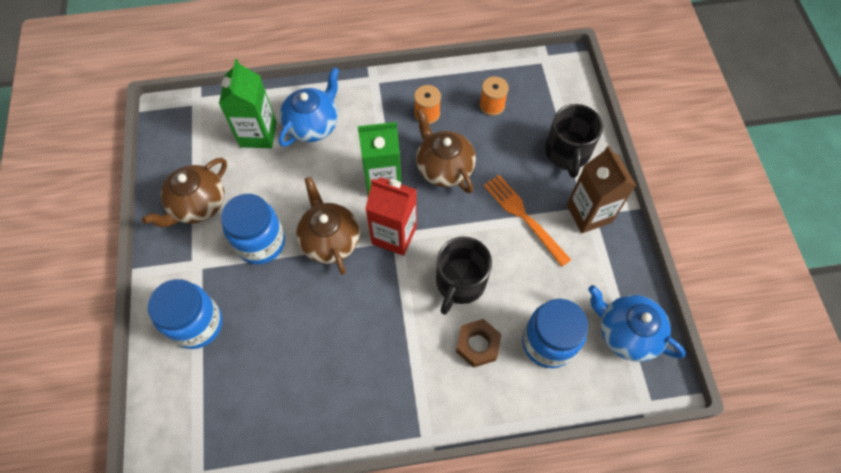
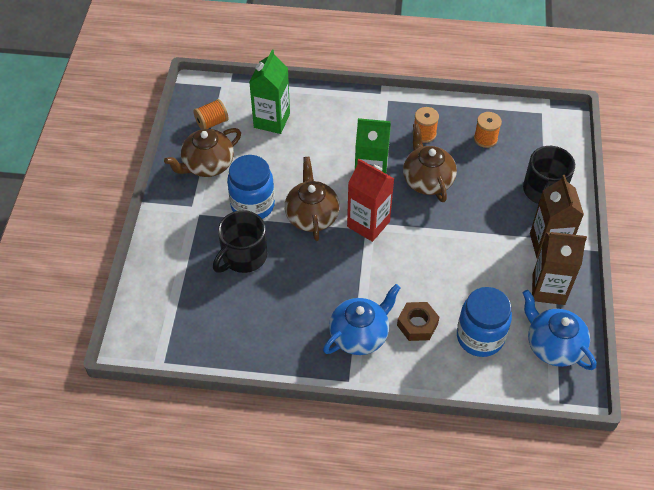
camera: 15 degrees right, 10 degrees down
blue jar [148,279,222,349] -> none
blue teapot [279,67,339,147] -> blue teapot moved to [323,284,401,355]
black mug [436,237,492,315] -> black mug moved to [213,210,267,273]
orange fork [484,175,571,267] -> none
none -> orange spool [193,99,228,129]
none -> brown carton [532,232,587,305]

